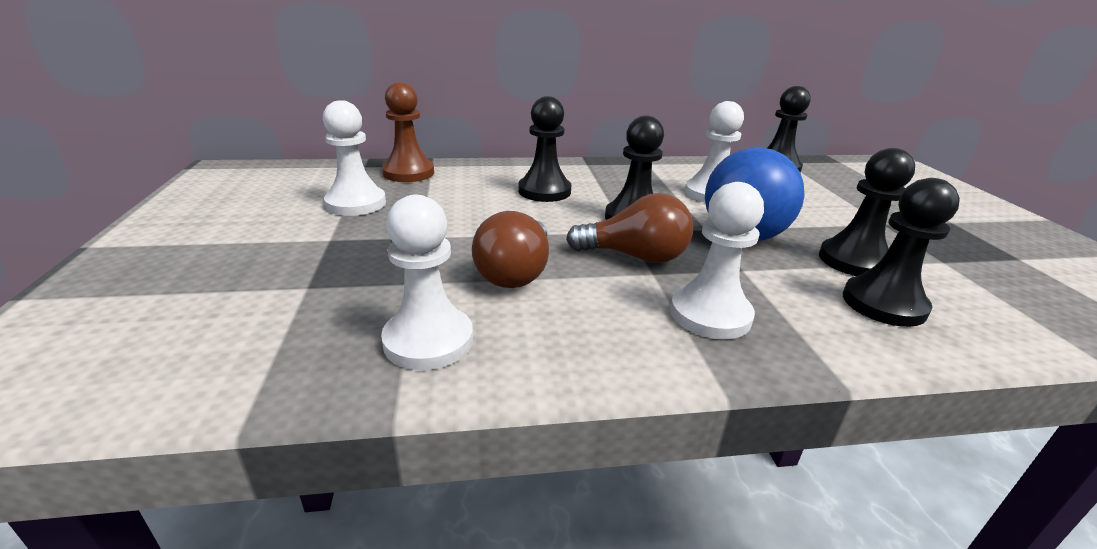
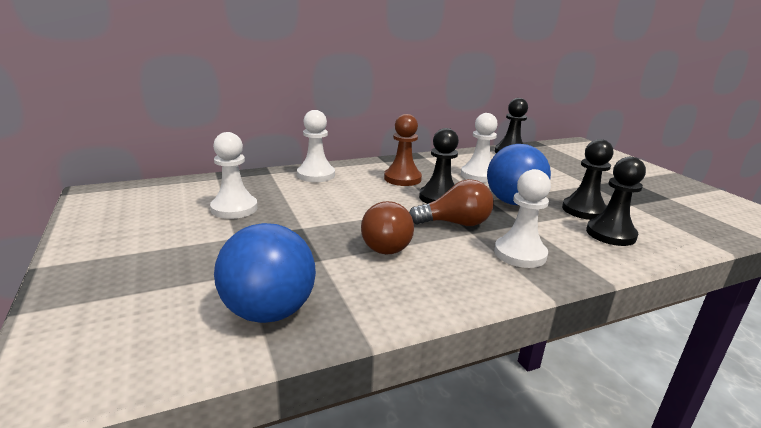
camera: 15 degrees left, 5 degrees down
white pawn [381,195,473,370] -> white pawn moved to [297,110,335,182]
brown pawn [382,82,434,182] -> brown pawn moved to [384,114,422,186]
black pawn [518,96,571,202] -> none
none -> blue ball [214,223,316,323]

